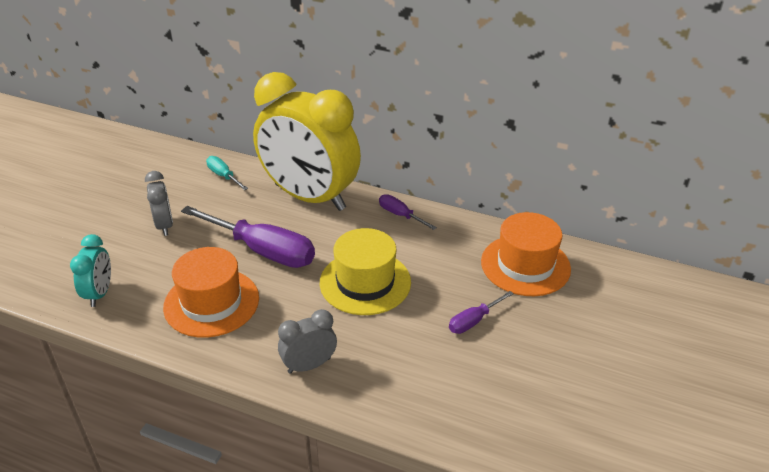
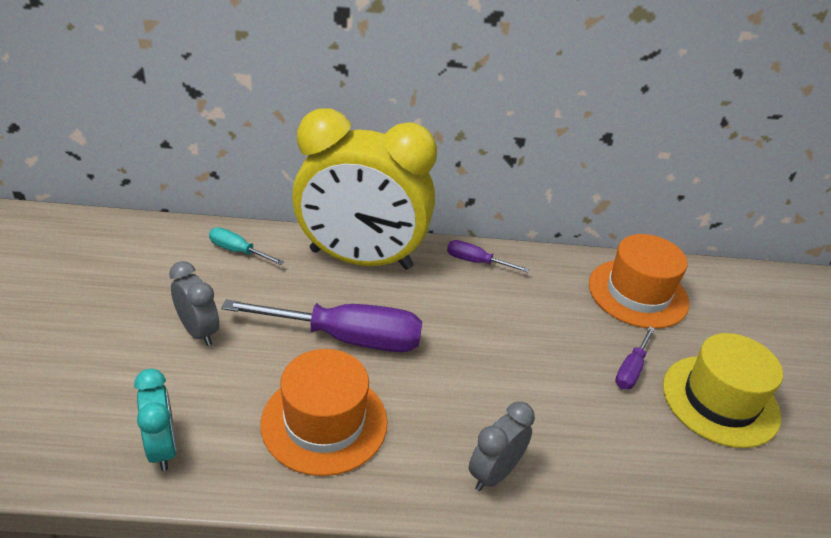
camera: 25 degrees left, 0 degrees up
yellow hat [320,228,411,315] -> yellow hat moved to [663,333,783,448]

